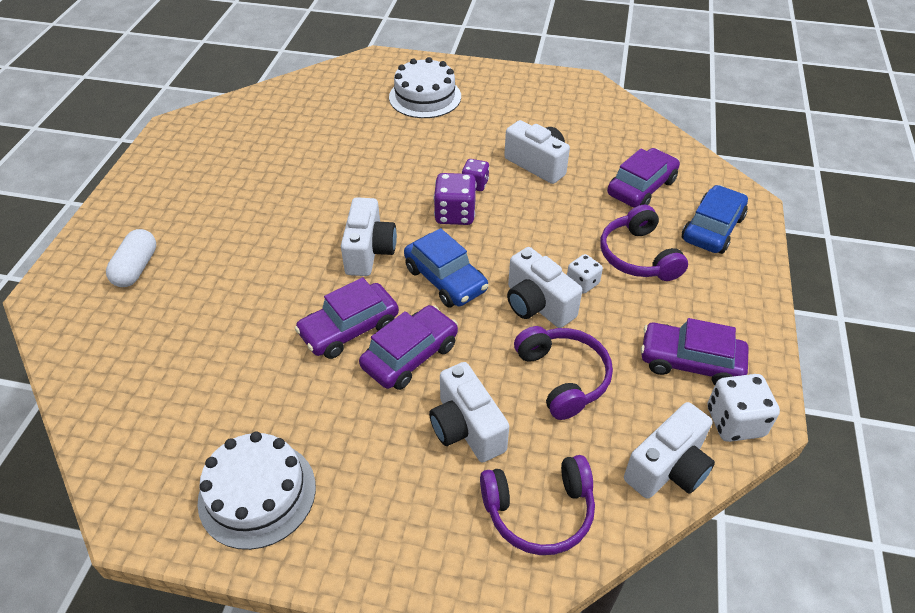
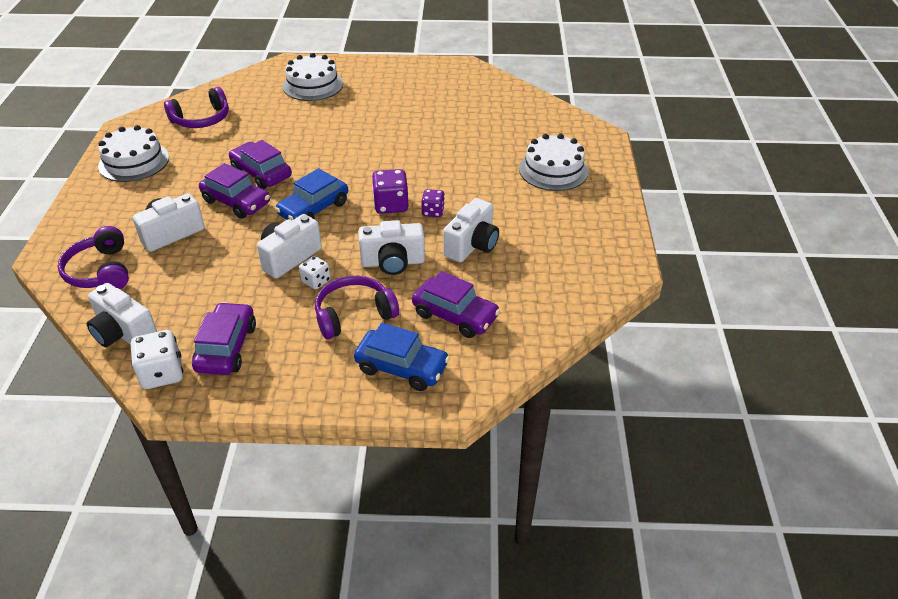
camera: 80 degrees right, 5 degrees down
white capsule [106,229,156,287] -> white cake [283,53,343,101]
white camera [341,197,397,276] -> white camera moved to [358,220,425,275]
purple headphones [514,326,613,420] -> purple headphones moved to [164,87,229,128]

